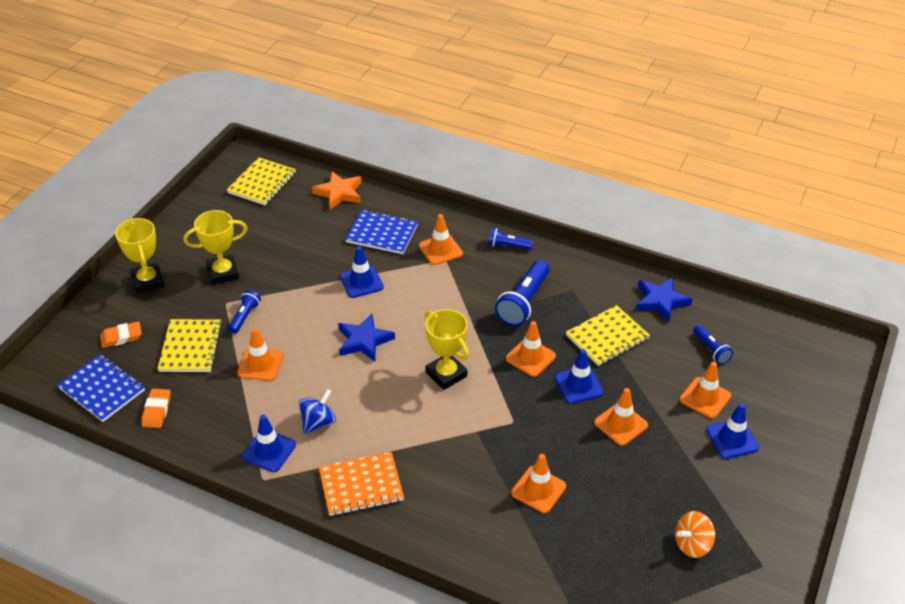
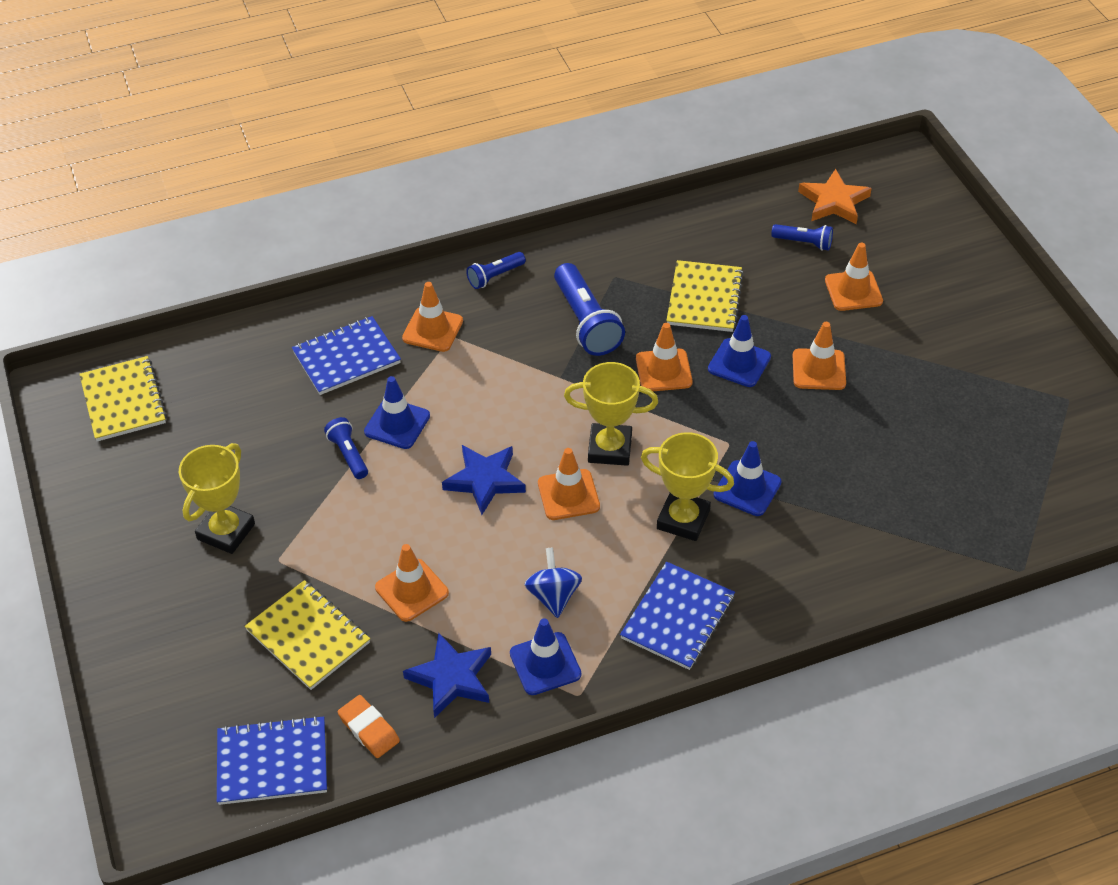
camera: 45 degrees left, 5 degrees up
orange eraser [100,321,142,348] -> none
yellow trophy [115,218,165,294] -> yellow trophy moved to [641,432,734,541]
blue flashlight [228,290,261,334] -> blue flashlight moved to [324,417,368,479]
orange star [312,171,362,210] -> orange star moved to [798,169,872,224]
orange notebook [319,452,404,516] -> blue notebook [620,562,735,670]
orange traffic cone [511,454,566,513] -> orange traffic cone moved to [538,448,600,520]
blue star [636,277,692,322] -> blue star moved to [403,632,491,718]
orange spinning top [675,511,715,558] -> none
blue traffic cone [706,403,759,459] -> blue traffic cone moved to [713,441,782,516]

